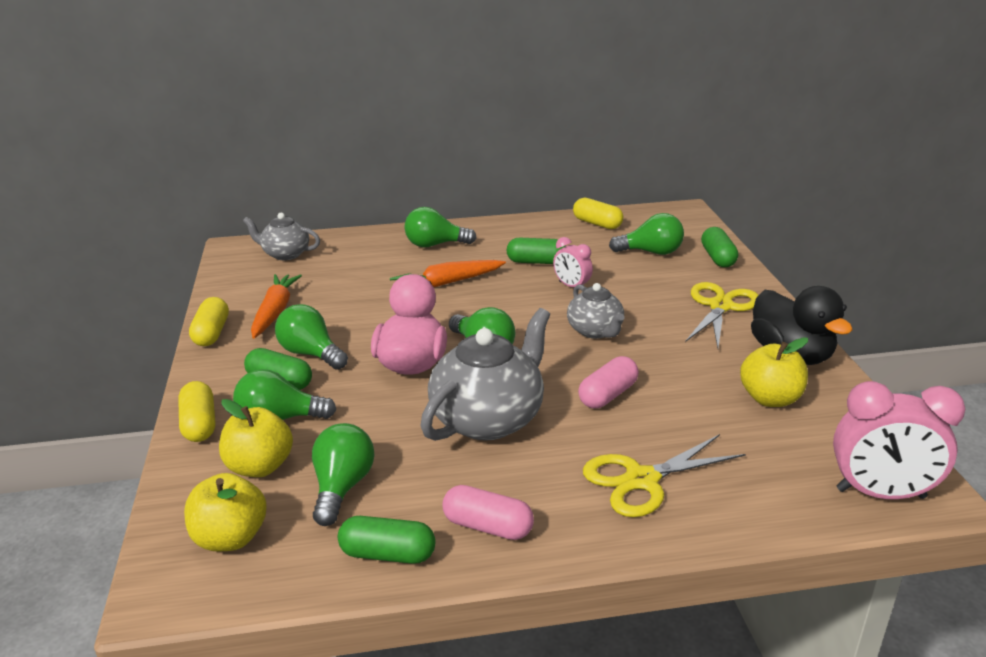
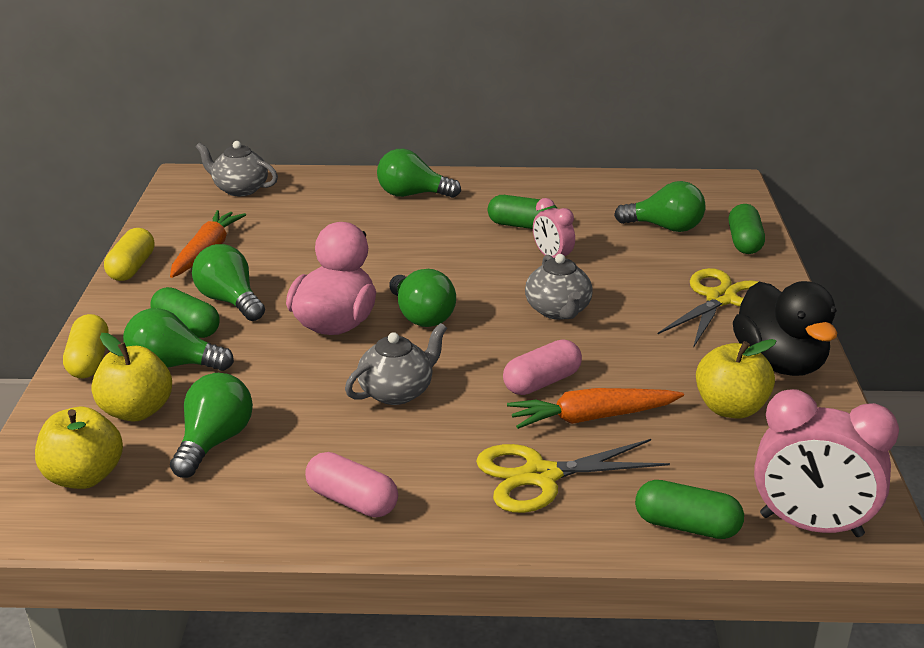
camera: 10 degrees right, 0 degrees up
green capsule [338,516,436,564] -> green capsule moved to [635,480,744,539]
orange carrot [390,260,506,287] -> orange carrot moved to [507,388,684,429]
grey teapot [420,308,550,441] -> grey teapot [345,323,447,405], size x0.58
yellow capsule [573,198,624,229] -> none

